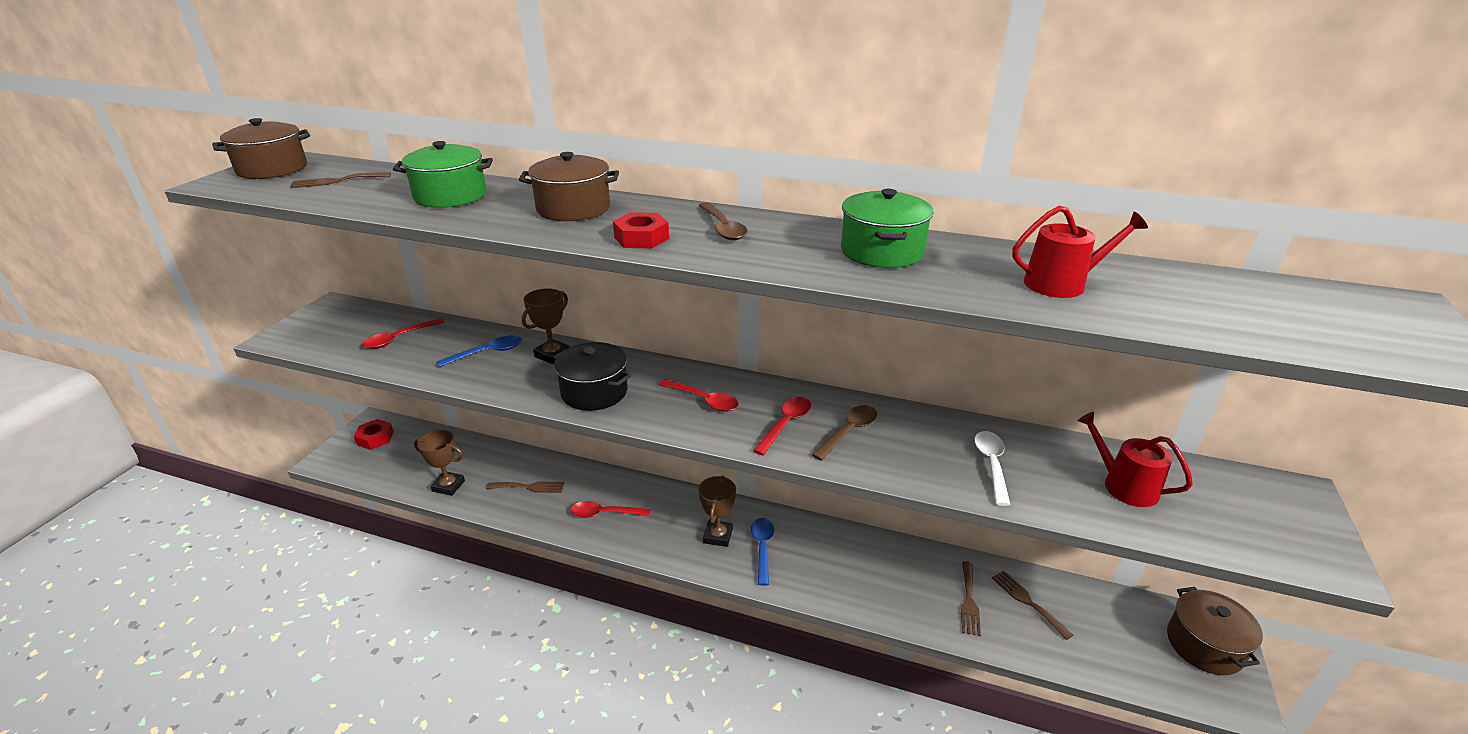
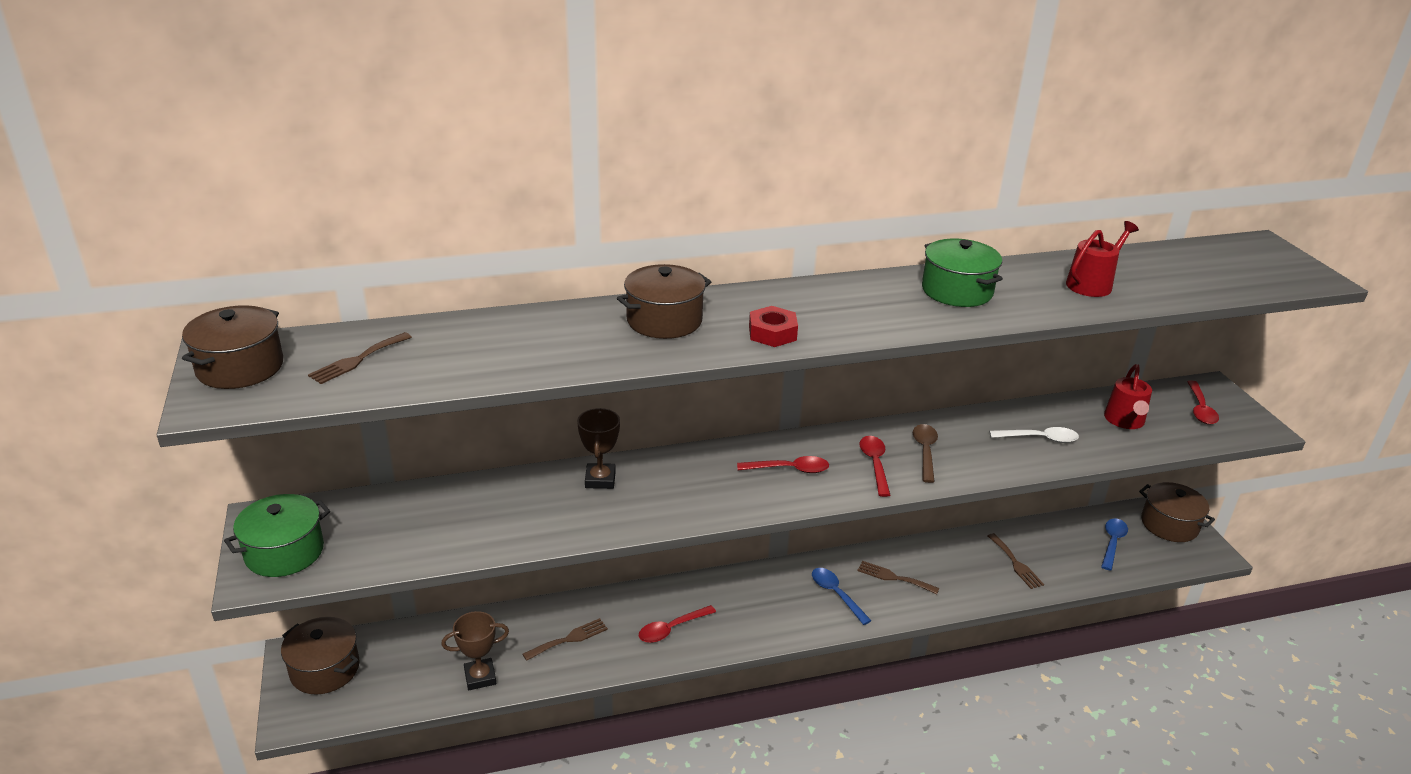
camera: 35 degrees left, 0 degrees up
red nut [354,419,394,450] -> brown pot [281,617,360,694]
red spoon [362,318,444,349] -> red spoon moved to [1187,380,1219,424]
green pot [393,141,493,208] -> green pot moved to [224,494,330,577]
blue spoon [437,335,522,367] -> blue spoon moved to [1101,518,1128,571]
black pot [553,342,631,411] -> none
brown spoon [699,202,748,240] -> none
brown trophy [699,475,736,547] -> none
white spoon [974,431,1010,506] -> white spoon turned 120 degrees clockwise [989,427,1079,443]
brown fork [992,571,1073,640] -> brown fork moved to [857,561,940,594]
red watering can [1078,412,1193,507] -> red watering can turned 90 degrees counterclockwise [1104,364,1152,429]

